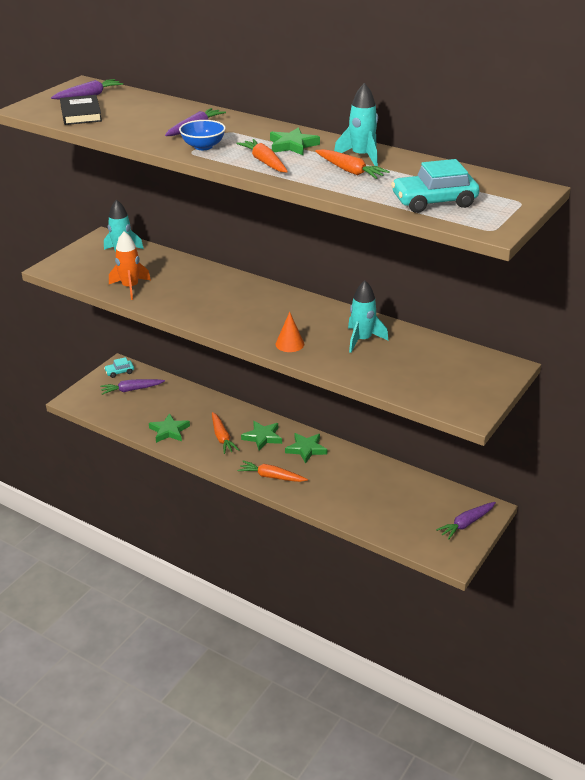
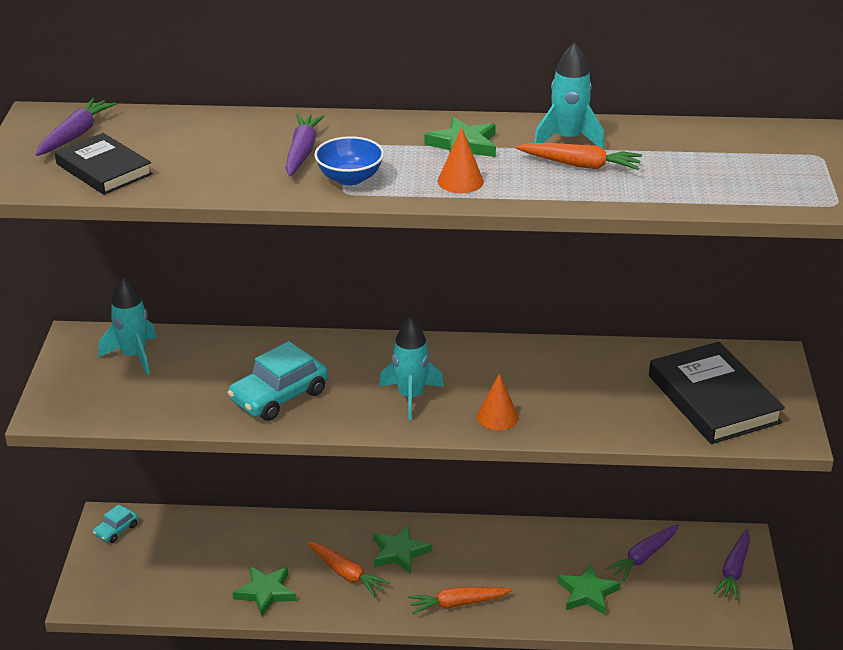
camera: 30 degrees left, 0 degrees up
purple carrot [100,379,165,395] -> purple carrot moved to [606,524,679,581]
orange rocket [109,231,151,300] -> none
orange carrot [236,139,288,172] -> orange cone [438,127,484,193]
green star [285,433,327,464] -> green star moved to [557,563,620,615]
turquoise rocket [348,281,389,353] -> turquoise rocket moved to [379,318,444,421]
turquoise car [391,159,480,213] -> turquoise car moved to [227,341,328,421]
none -> black book [649,342,785,444]

